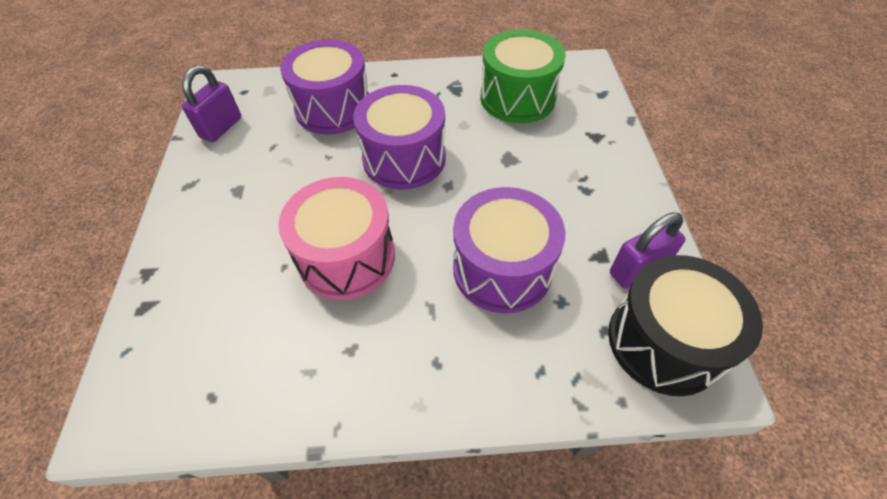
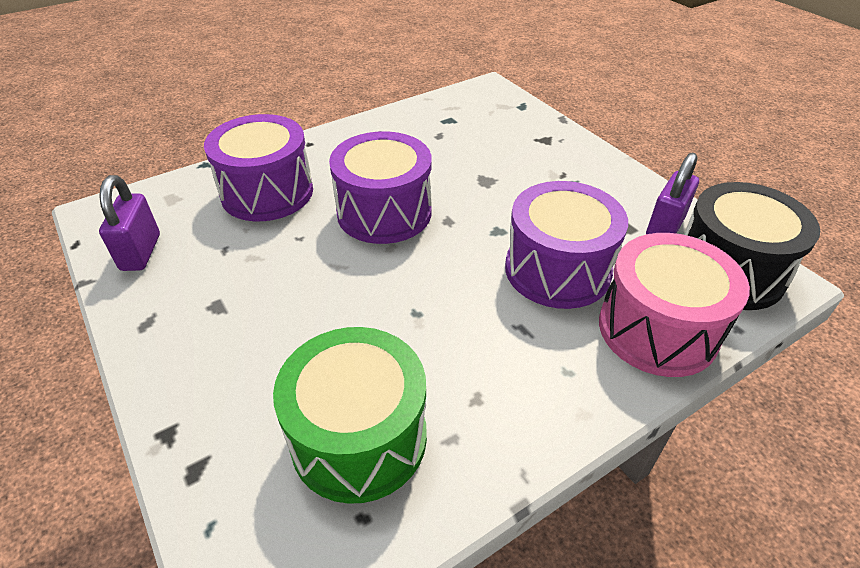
camera: 30 degrees left, 10 degrees down
pink drum [278,177,395,300] -> pink drum moved to [599,233,750,377]
green drum [480,29,566,123] -> green drum moved to [273,327,427,504]

